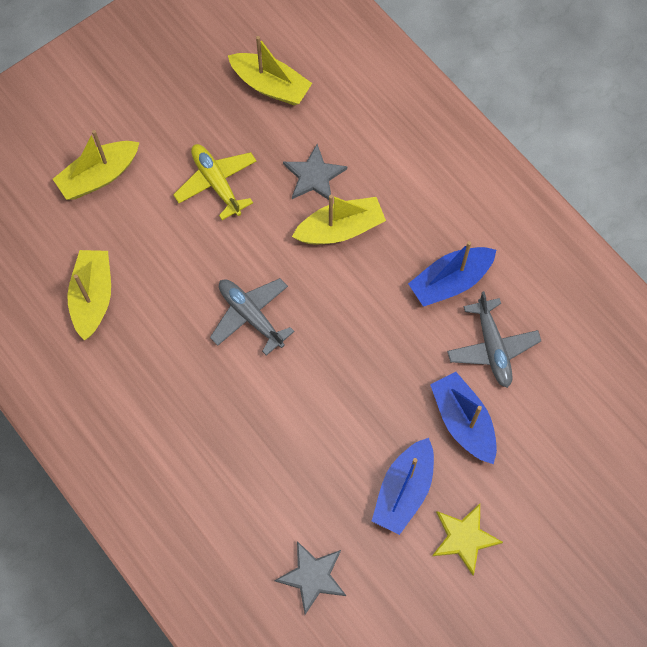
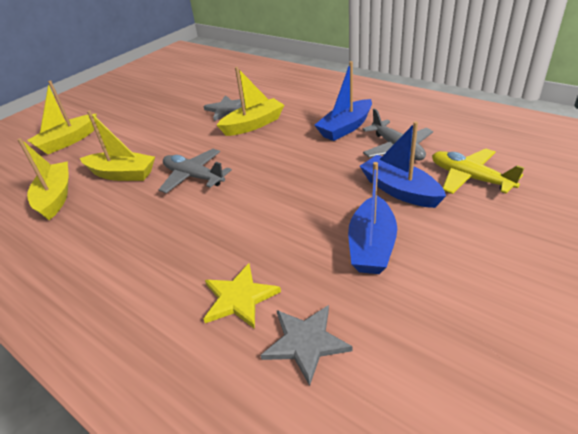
camera: 10 degrees left, 30 degrees down
yellow plane [173,144,256,220] -> yellow plane moved to [432,149,524,194]
yellow boat [228,36,312,105] -> yellow boat moved to [80,111,155,181]
yellow star [432,504,503,576] -> yellow star moved to [204,263,281,329]

